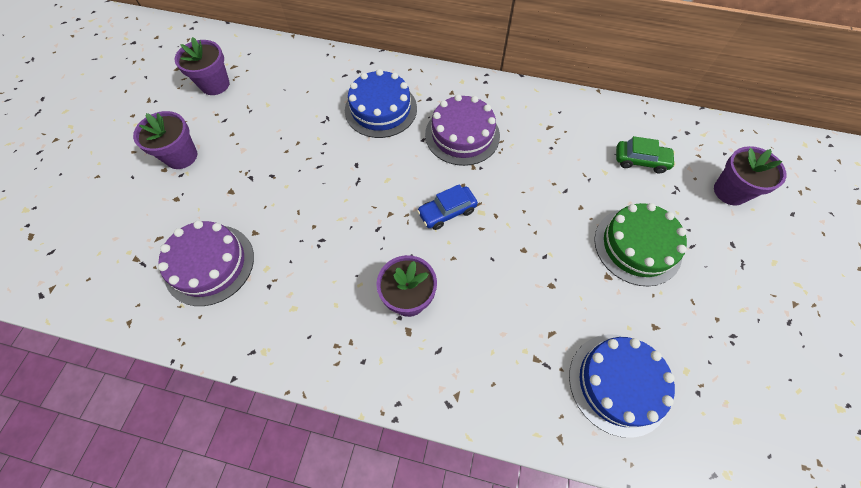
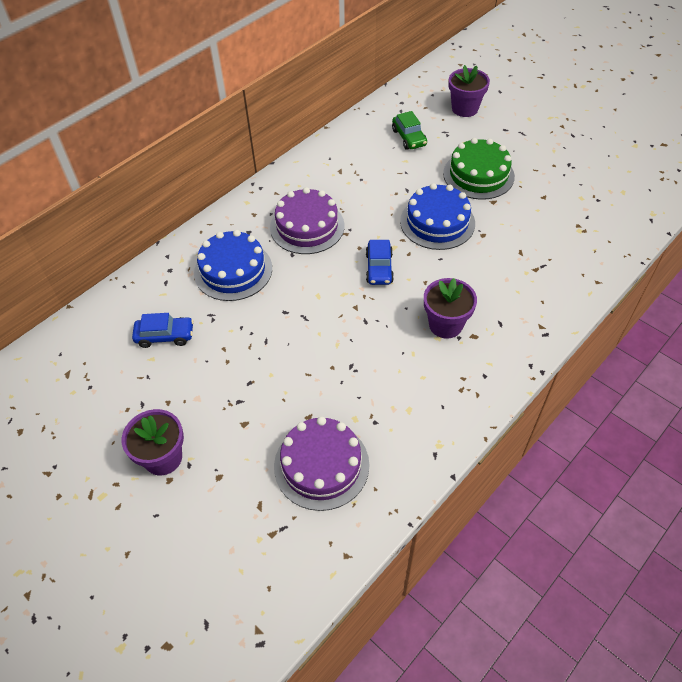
camera: 60 degrees left, 10 degrees down
purple flower pot [174,37,230,95] -> none
blue cake [569,334,675,438] -> blue cake moved to [400,183,475,250]
green car [616,136,676,173] -> green car turned 120 degrees clockwise [392,111,427,150]
none -> blue car [132,313,194,348]

